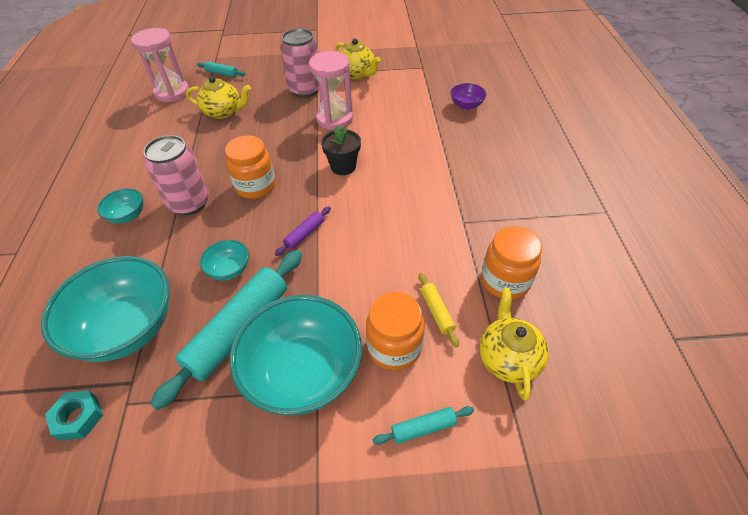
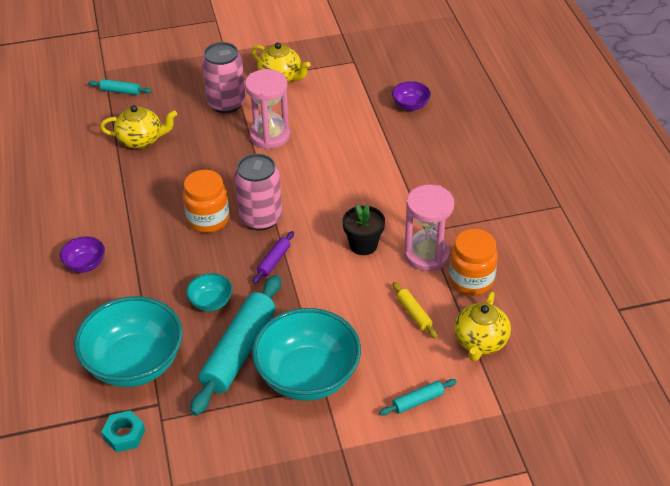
camera: 10 degrees left, 5 degrees down
turquoise bowl [97,188,143,224] -> purple bowl [60,236,105,273]
pink hourglass [131,28,189,102] -> pink hourglass moved to [404,185,454,271]
pink can [143,135,209,215] -> pink can moved to [234,154,282,231]
black flower pot [321,126,361,175] -> black flower pot moved to [343,204,385,255]
orange jar [366,292,425,371] -> none
yellow teapot [479,288,549,400] -> yellow teapot turned 150 degrees counterclockwise [454,292,511,361]

